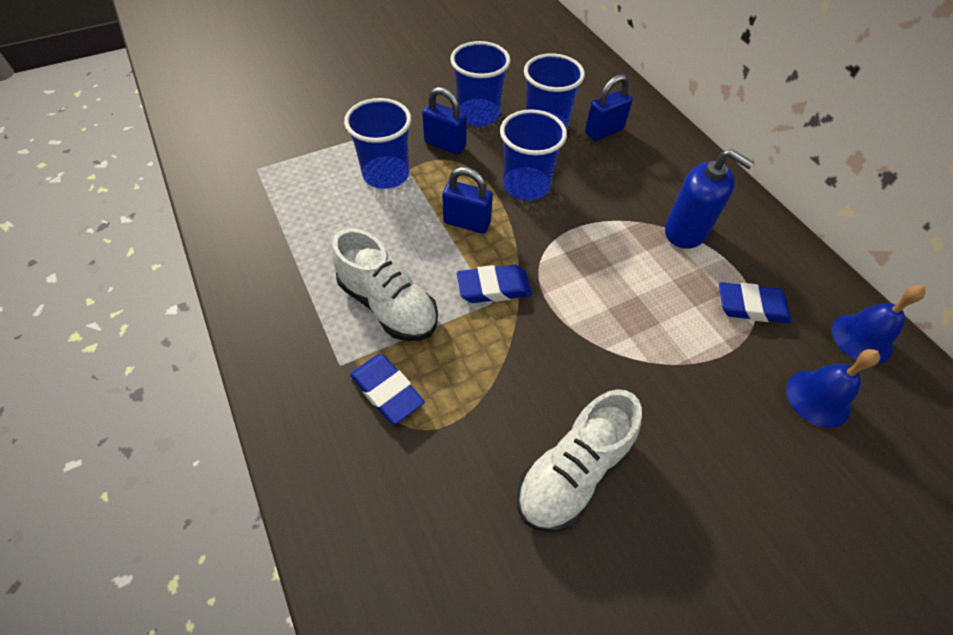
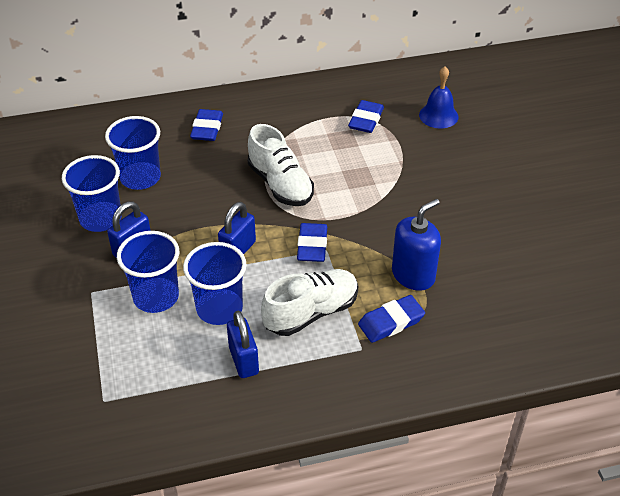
camera: 75 degrees left, 10 degrees down
blue cup [500,109,567,200] -> blue cup moved to [183,242,247,325]
white shoe [517,389,642,532] -> white shoe moved to [248,124,314,206]
blue padlock [585,74,633,141] -> blue padlock moved to [227,311,259,378]
blue soap dispenser [665,149,754,249] -> blue soap dispenser moved to [392,199,441,291]
blue bell [831,285,925,364] -> none
none -> blue eraser [190,109,223,141]

